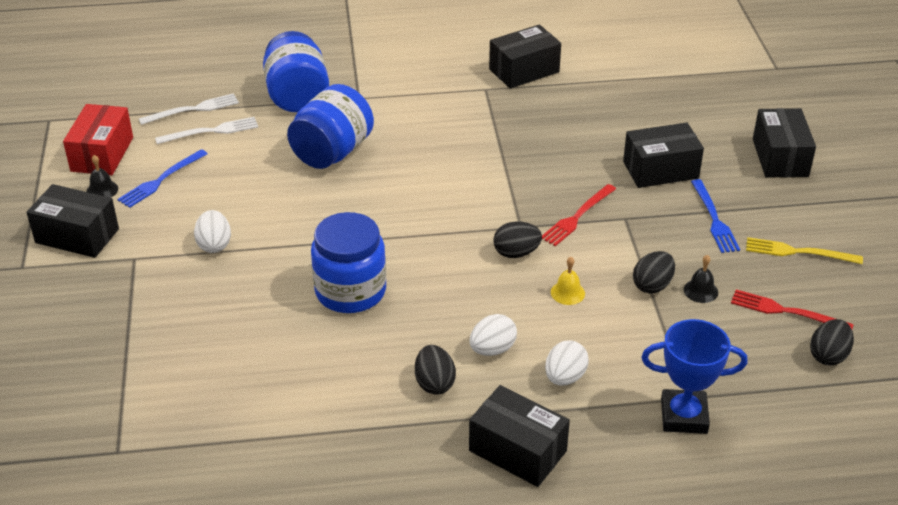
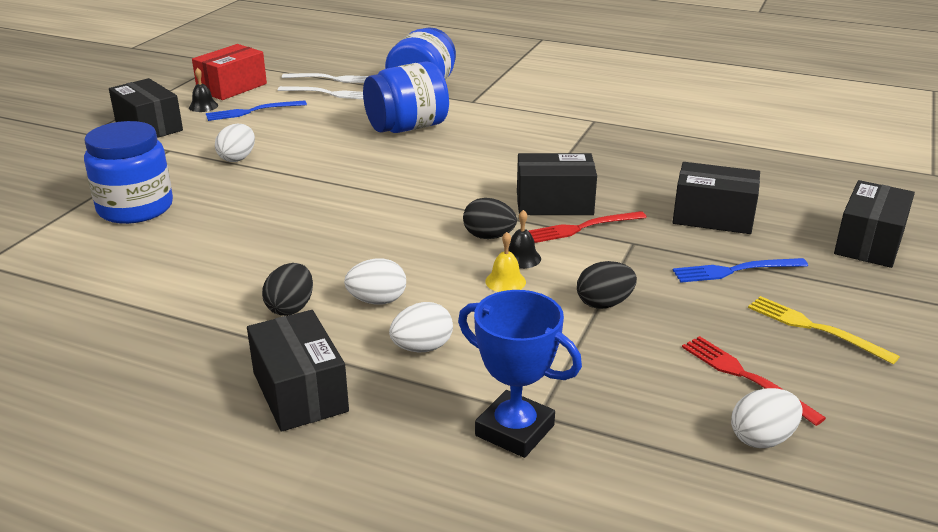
camera: 30 degrees right, 10 degrees down
blue jar [311,212,386,313] -> blue jar moved to [84,121,173,224]
black box [489,24,561,89] -> black box moved to [517,153,597,215]
black bell [684,255,718,303] -> black bell moved to [509,210,541,269]
blue fork [691,179,740,253] -> blue fork turned 60 degrees clockwise [673,258,808,283]
black egg [810,319,854,365] -> white egg [731,388,803,448]

